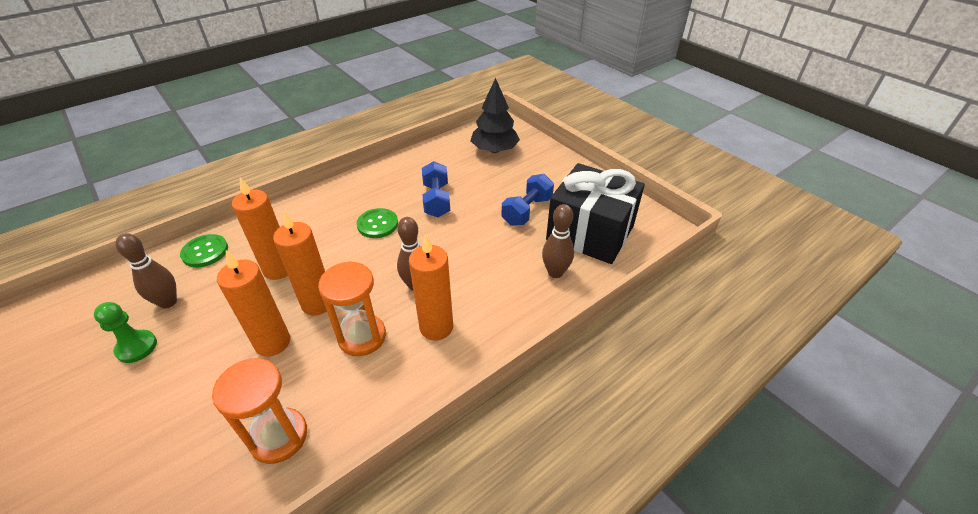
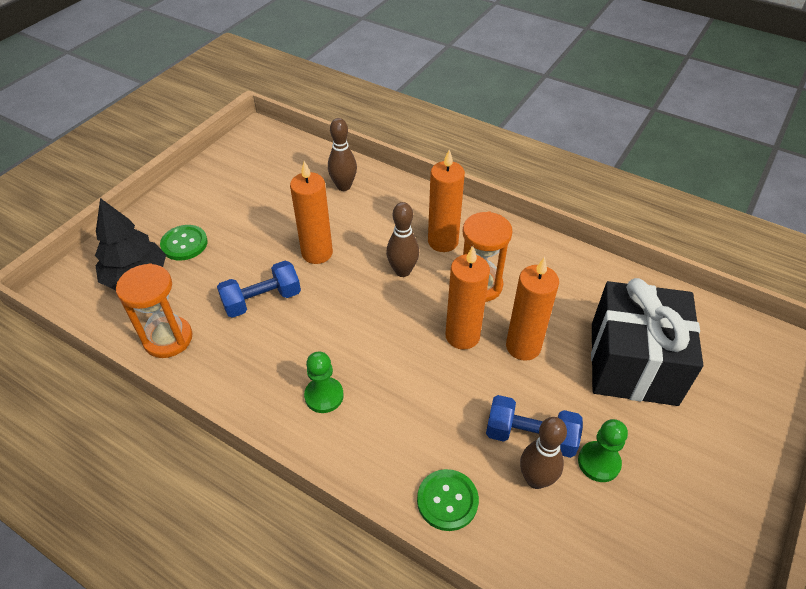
camera: 110 degrees left, 5 degrees up
orange hourglass [212,358,307,464] -> orange hourglass moved to [116,263,193,358]
orange candle [232,177,288,280] -> orange candle moved to [290,161,333,264]
green button [357,208,398,238] -> green button moved to [160,225,208,261]
blue dumbbell [501,174,554,226] -> blue dumbbell moved to [486,395,583,458]
black gift [546,163,645,264] -> black gift moved to [591,278,703,406]
none -> green pawn [304,352,344,413]

